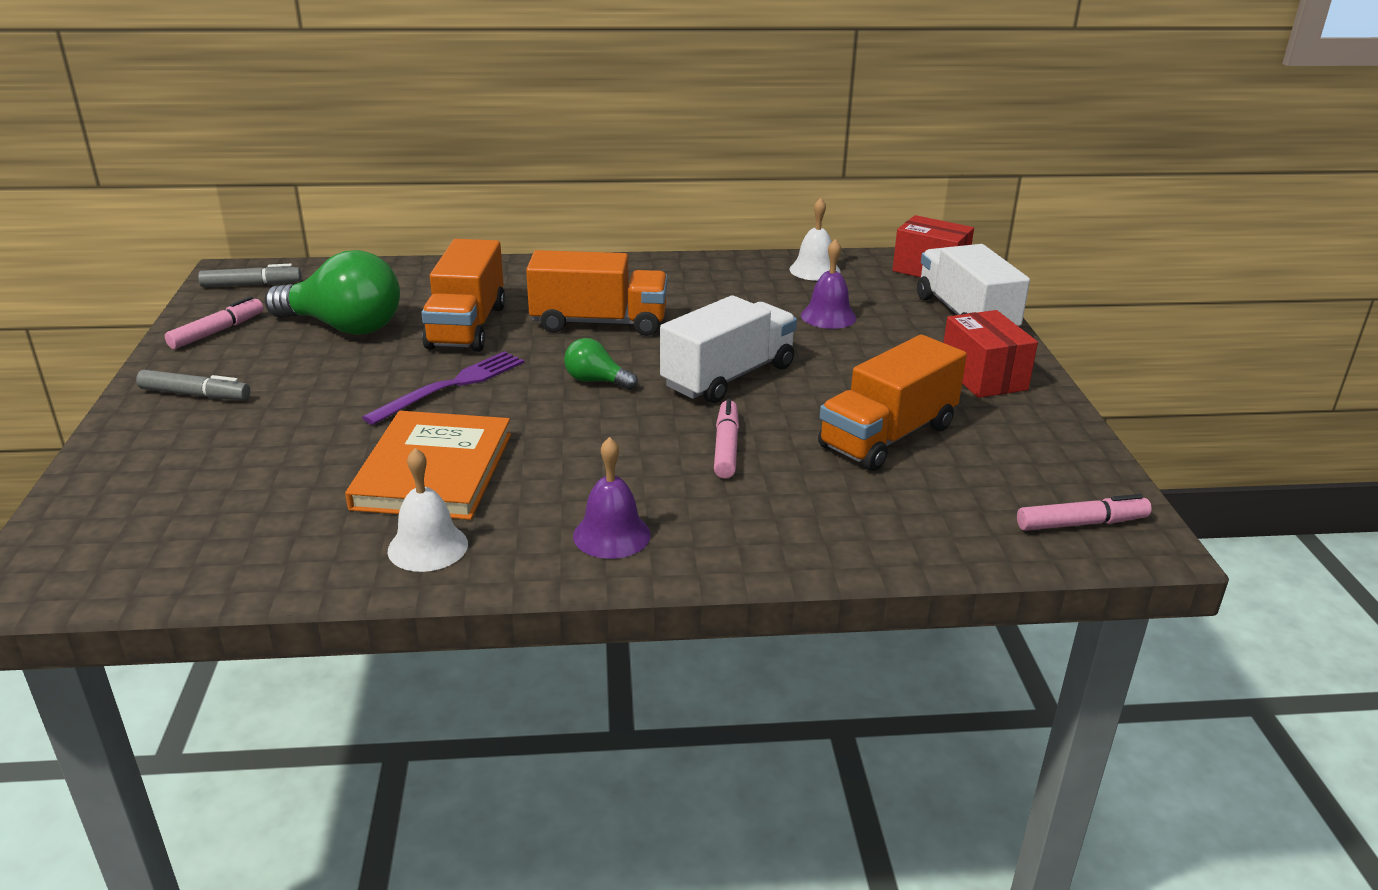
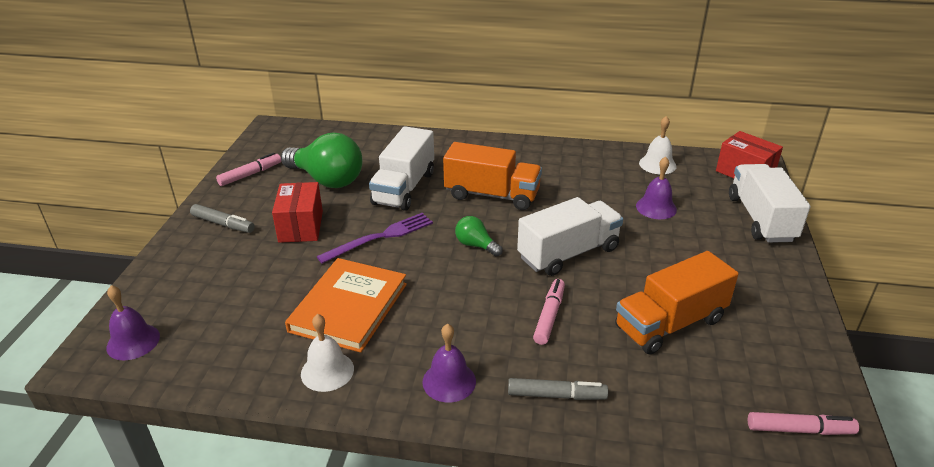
camera: 15 degrees right, 5 degrees up
grey marker [198,264,301,287] -> grey marker moved to [508,378,608,400]
orange truck [421,239,505,352] -> white truck [369,126,434,211]
red box [943,310,1038,398] -> red box moved to [272,182,323,243]
none -> purple bell [106,285,160,360]

